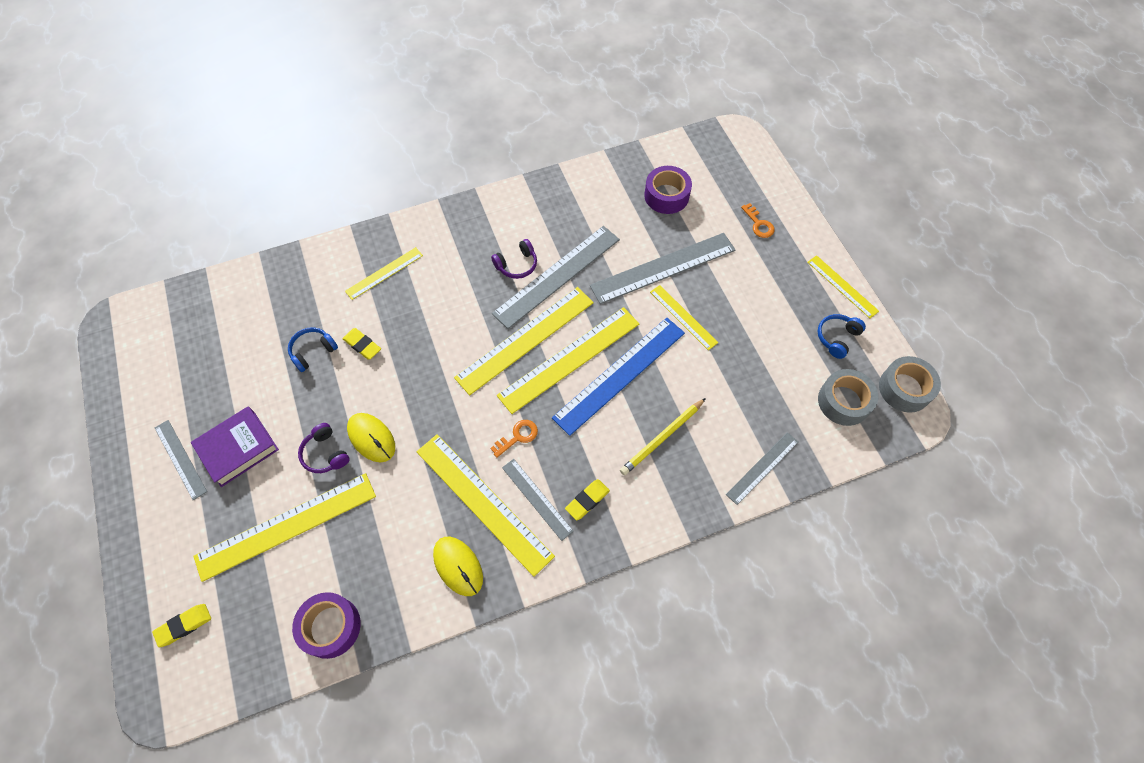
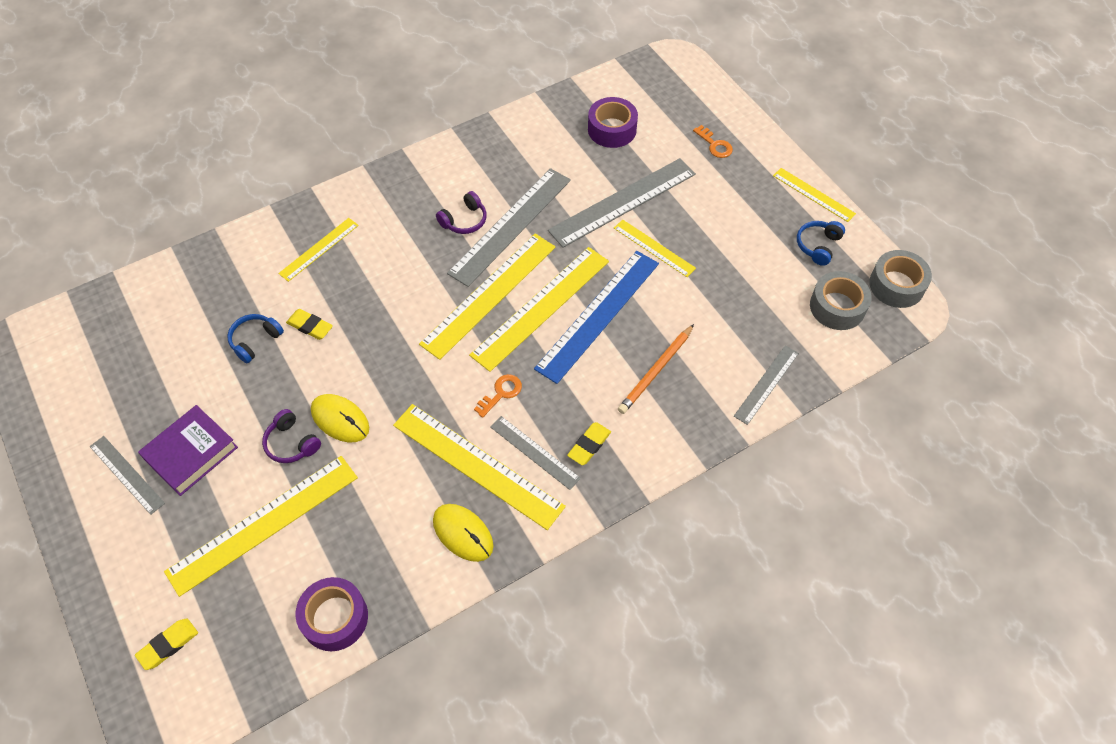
camera: 10 degrees left, 5 degrees down
yellow pencil [620,398,706,475] -> orange pencil [618,324,694,414]

